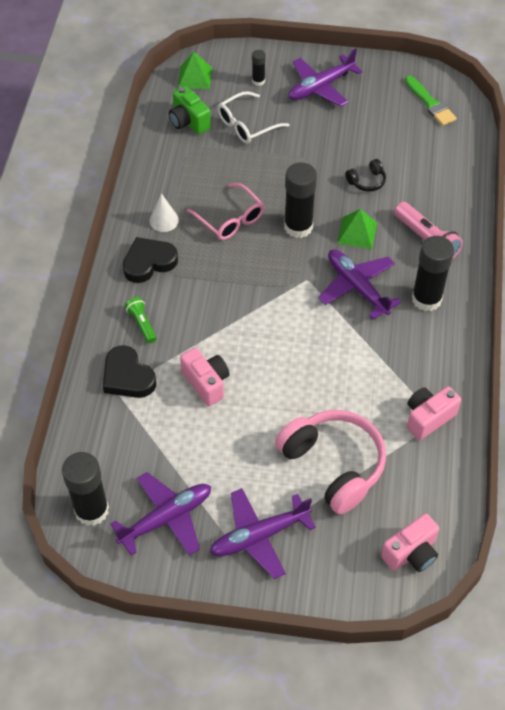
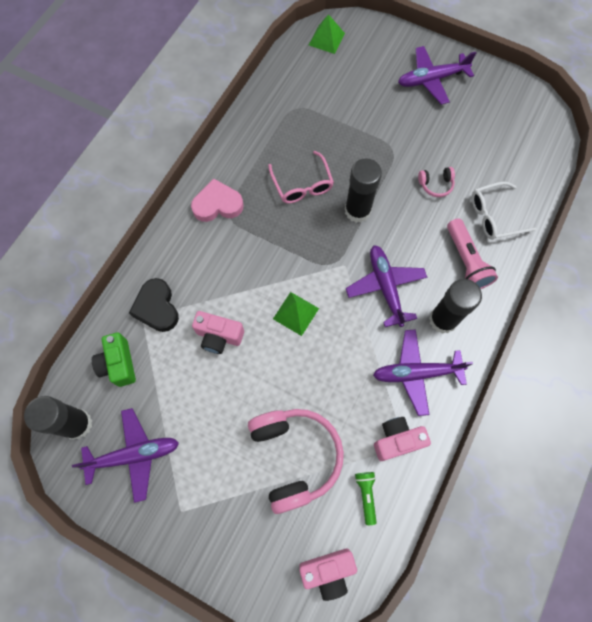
camera: 20 degrees right, 15 degrees up
black heart [123,237,178,283] -> pink heart [191,179,244,222]
green flashlight [125,297,157,343] -> green flashlight moved to [355,472,377,525]
white cone [149,193,179,232] -> none
green camera [169,86,211,135] -> green camera moved to [92,333,136,387]
pink camera [180,348,230,406] -> pink camera turned 120 degrees clockwise [192,311,244,354]
purple plane [210,488,316,579] -> purple plane moved to [373,329,473,416]
white glasses [217,91,290,144] -> white glasses moved to [472,182,536,240]
black glue stick [252,50,266,86] -> none
green pyramid [337,209,377,249] -> green pyramid moved to [273,292,319,336]
black headphones [345,159,386,192] -> pink headphones [418,167,455,197]
green brush [405,75,457,126] -> none

